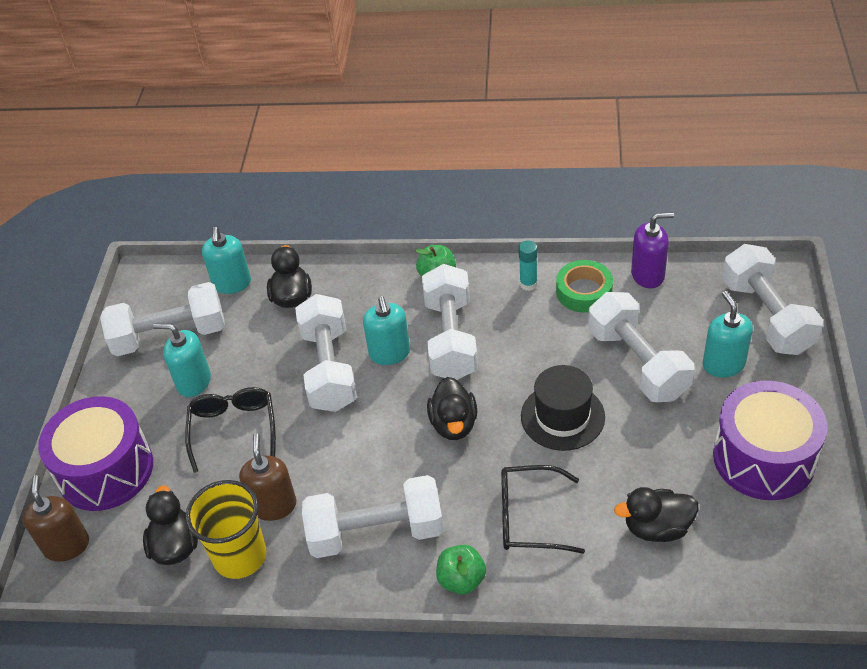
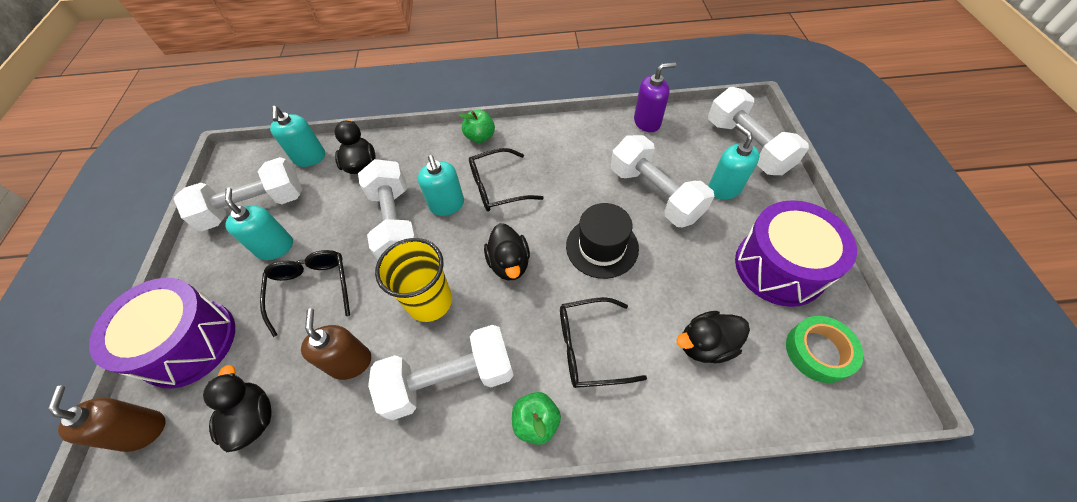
camera: 10 degrees left, 10 degrees up
turquoise soap dispenser [153,323,211,397] -> turquoise soap dispenser turned 60 degrees clockwise [225,188,293,260]
yellow cup [186,480,266,579] -> yellow cup moved to [375,238,452,322]
white dumbbell [422,264,478,380] -> black glasses [469,148,544,211]
turquoise glue stick [519,241,538,291] -> none
green tape [556,260,613,313] -> green tape moved to [786,316,864,383]

